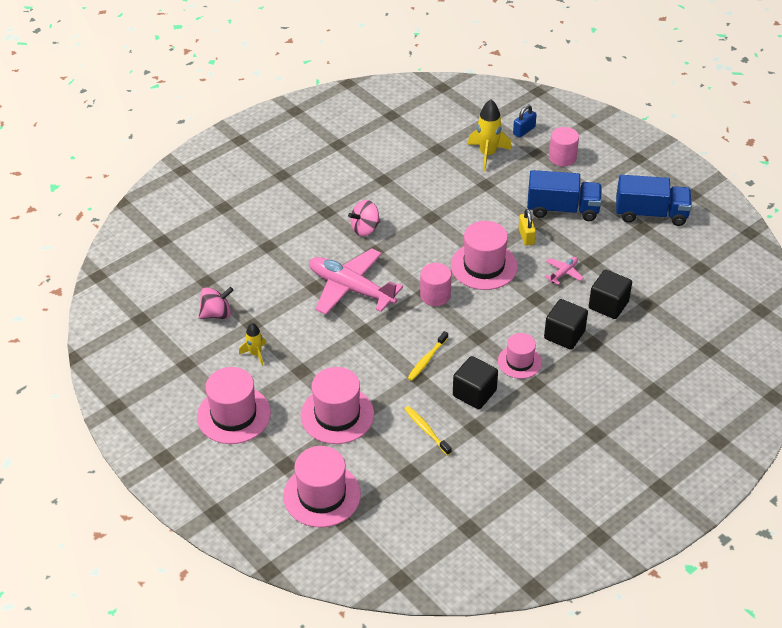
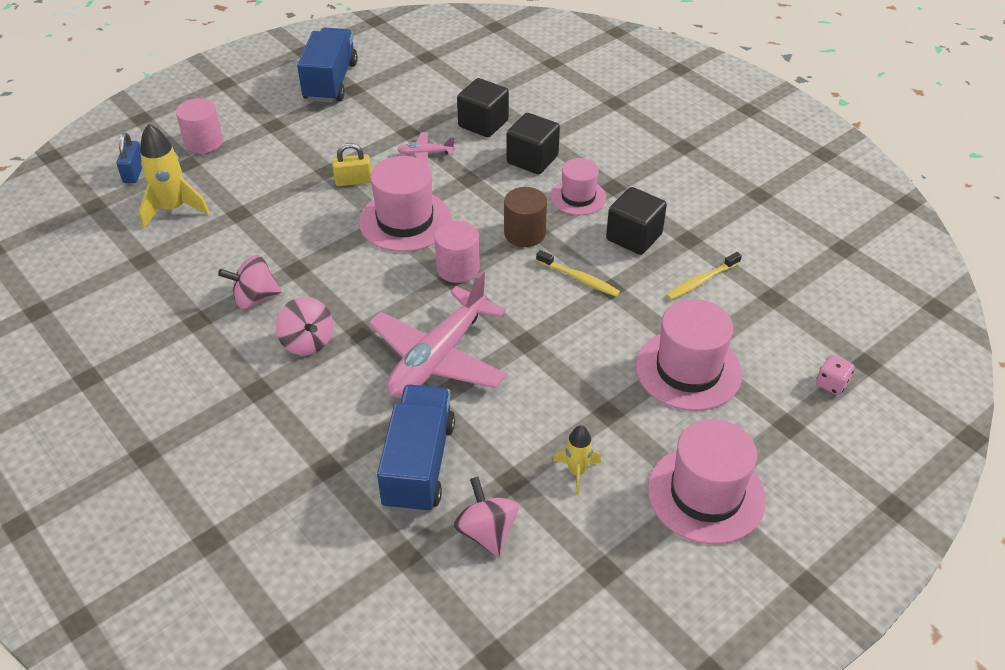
camera: 90 degrees left, 0 degrees up
pink hat [283,446,361,528] -> pink dice [816,355,854,395]
blue padlock [513,105,537,138] -> blue padlock turned 45 degrees clockwise [117,133,142,183]
blue truck [527,170,602,221] -> blue truck moved to [377,385,455,514]
pink plane [545,257,584,285] -> pink plane turned 45 degrees counterclockwise [397,132,455,164]
none -> pink spinning top [218,255,282,309]
none -> brown cylinder [504,187,547,247]

